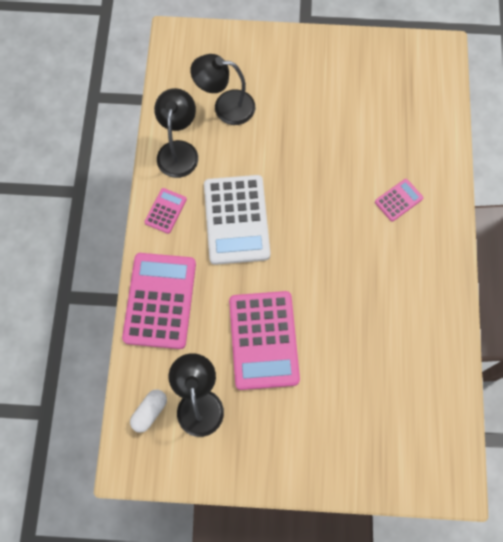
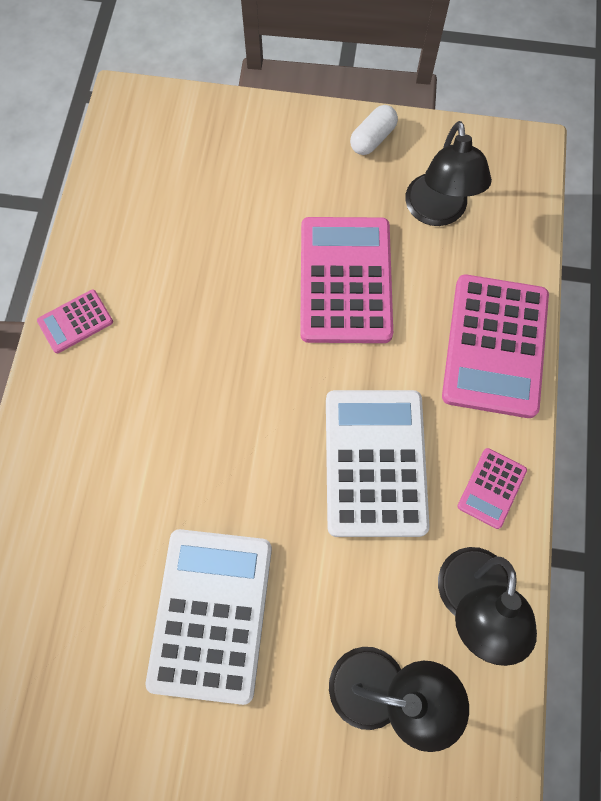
camera: 175 degrees left, 0 degrees up
white capsule [130,389,167,433] -> white capsule moved to [350,105,398,155]
pink calculator [375,179,423,222] -> pink calculator moved to [37,289,113,353]
none -> white calculator [146,529,272,705]

